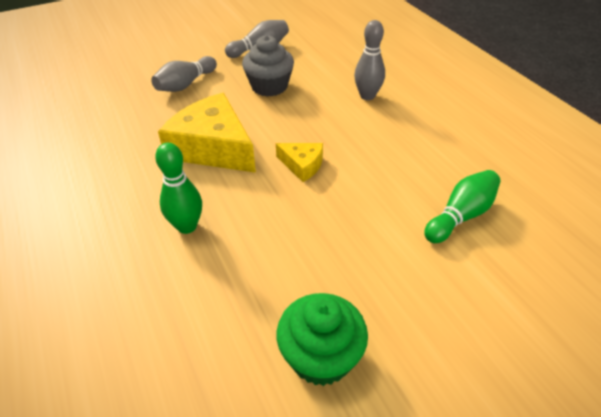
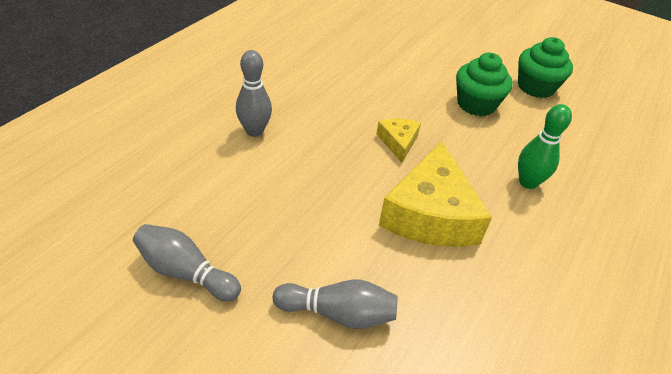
camera: 125 degrees left, 0 degrees up
grey cupcake [242,35,294,97] -> none
green bowling pin [424,170,501,243] -> none
none -> green cupcake [456,53,513,116]

